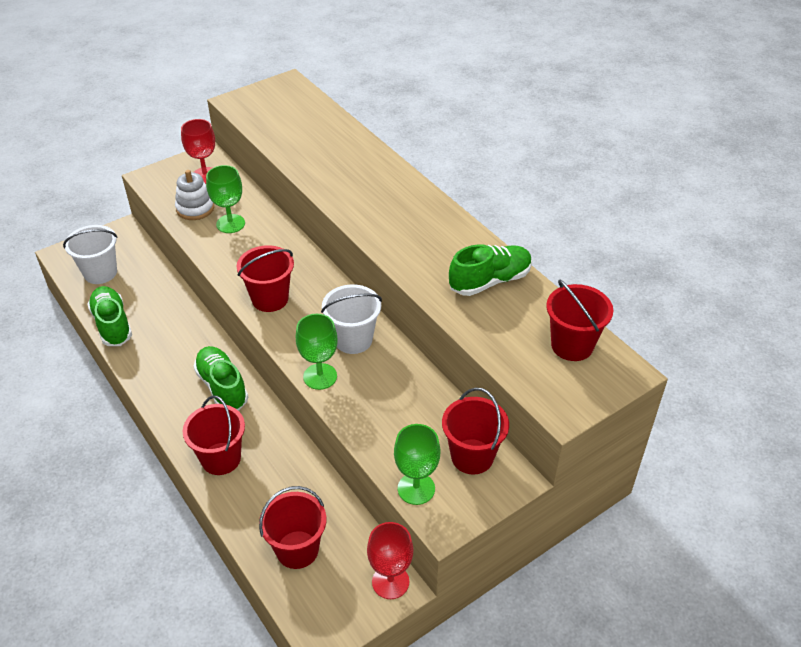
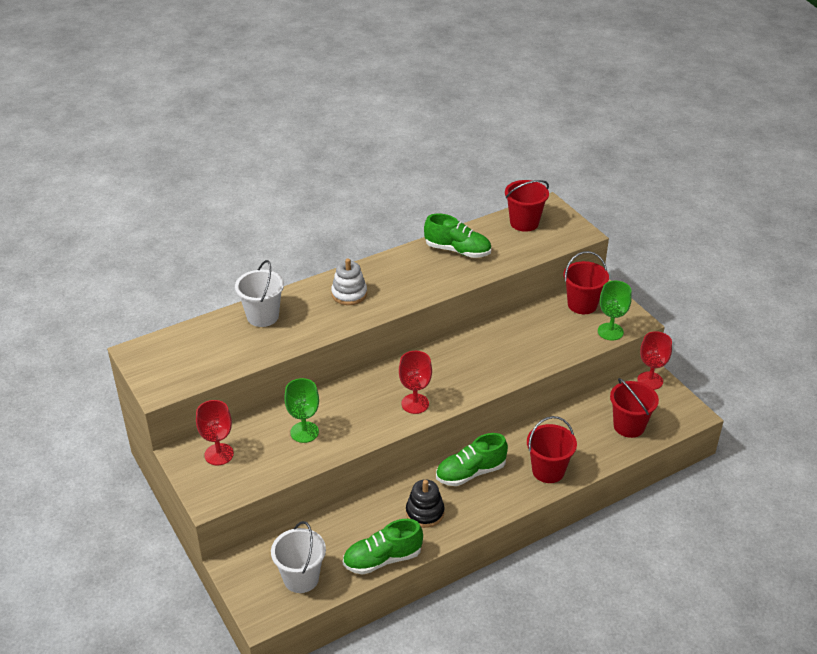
camera: 85 degrees left, 5 degrees down
white stacking toy [175,170,214,220] -> white stacking toy moved to [331,259,367,305]
red bucket [236,245,294,312] -> red goblet [399,351,432,414]
green goblet [296,314,338,390] -> none
white bucket [321,284,382,354] -> white bucket moved to [235,260,284,327]
green shoe [449,244,532,296] -> green shoe turned 135 degrees clockwise [424,214,491,258]
none -> black stacking toy [406,479,445,528]

